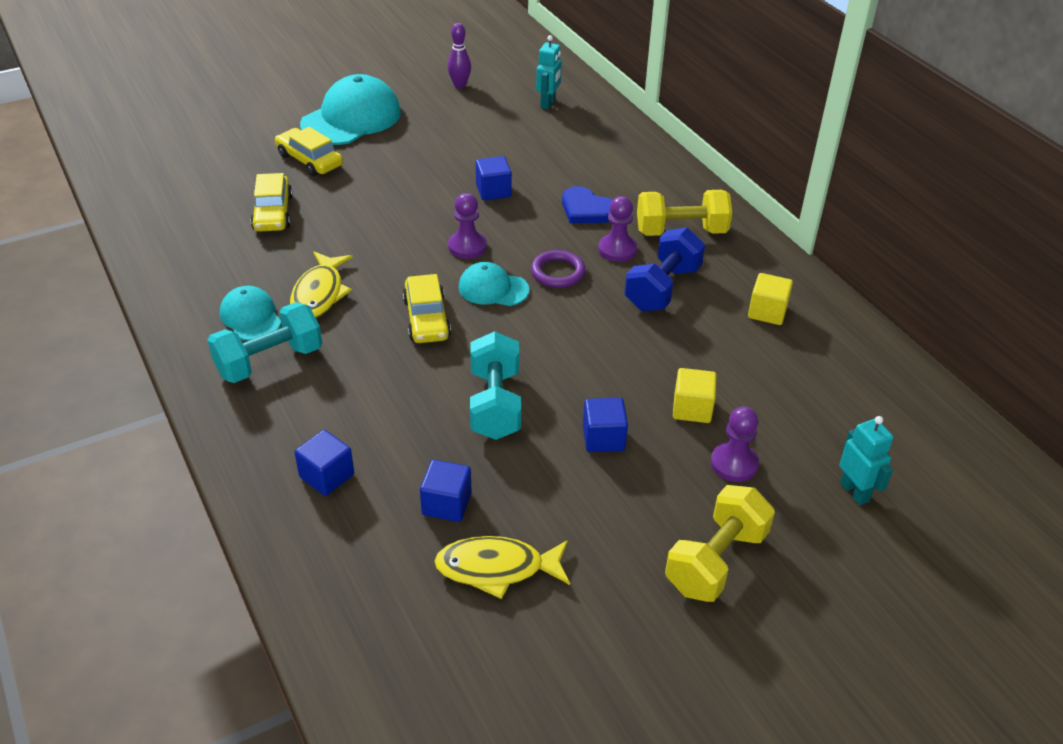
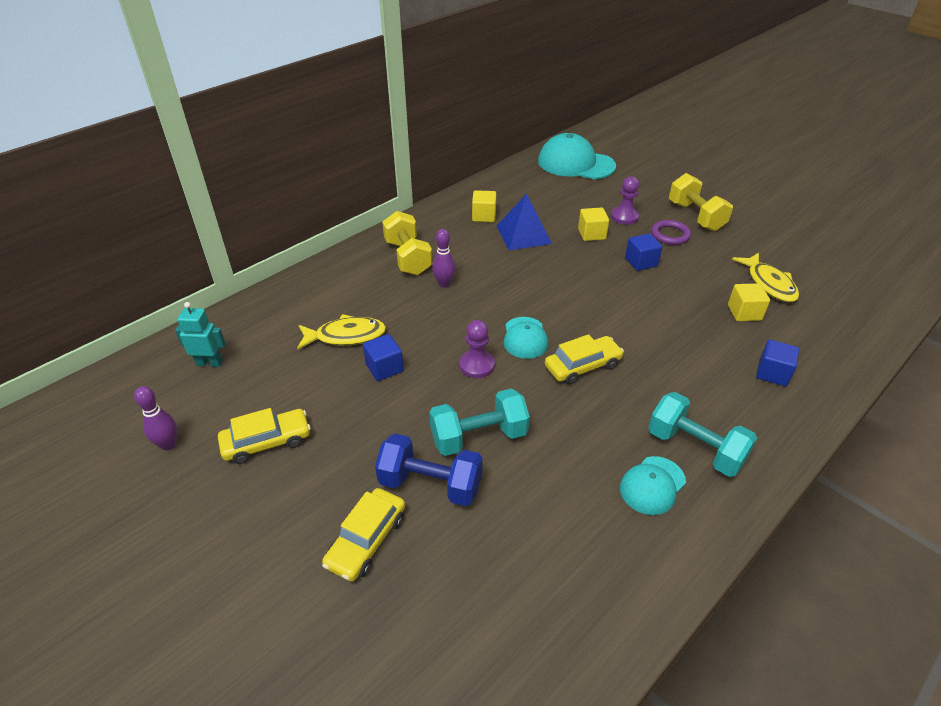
camera: 105 degrees left, 0 degrees up
yellow car [251,173,293,232] -> yellow car moved to [218,408,311,464]
yellow fish [290,251,353,318] -> yellow fish moved to [297,314,386,350]
turquoise cap [300,74,401,145] -> turquoise cap moved to [538,133,616,179]
blue cube [420,460,472,522] -> yellow cube [728,283,770,321]
turquoise dumbbell [470,331,521,440] -> turquoise dumbbell moved to [429,388,530,456]
purple ring [531,250,586,288] -> purple ring moved to [651,220,691,245]
blue heart [562,186,612,223] -> none
purple pawn [598,196,637,262] -> purple bowling pin [432,229,455,288]
blue dumbbell [625,227,705,311] -> blue dumbbell moved to [375,434,483,506]
yellow dumbbell [665,485,775,602] -> yellow dumbbell turned 45 degrees clockwise [669,173,733,231]
turquoise robot [839,416,893,505] -> none
none -> blue pyramid [496,194,552,250]

